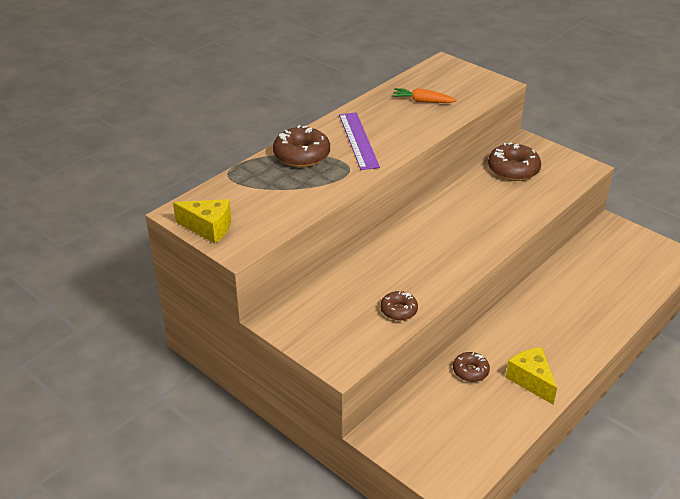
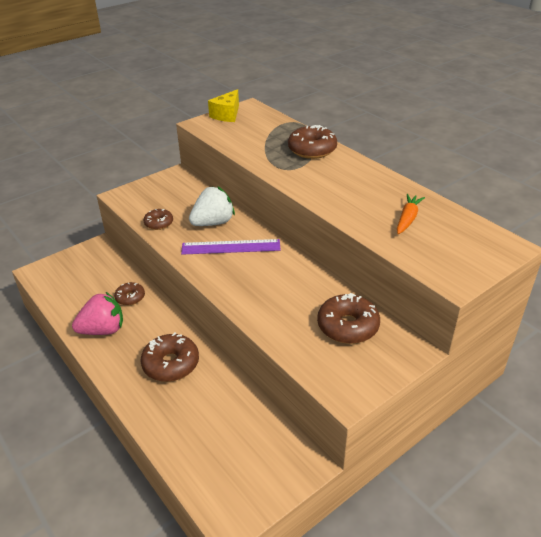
camera: 100 degrees right, 0 degrees up
purple ruler [339,113,380,170] -> purple ruler moved to [181,239,281,255]
yellow cheese [505,347,557,405] -> pink strawberry [72,292,123,335]
none -> brown donut [141,332,199,382]
none -> white strawberry [189,186,235,226]

